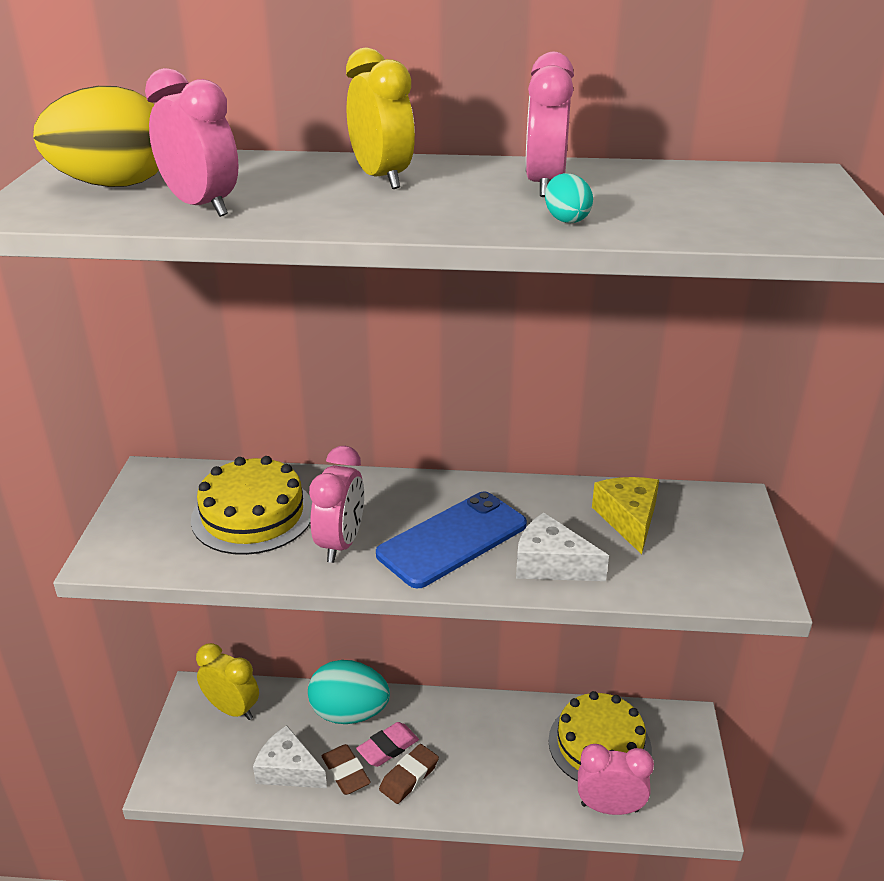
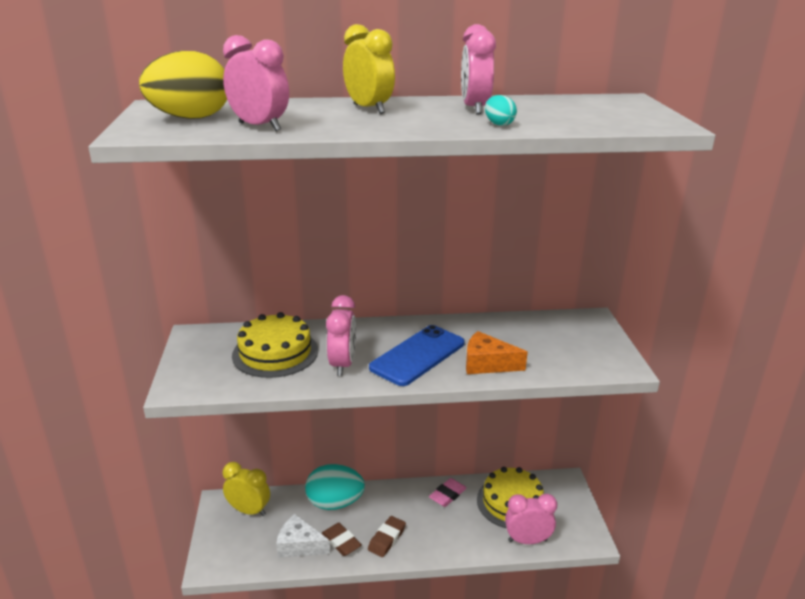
camera: 10 degrees left, 5 degrees down
pink eraser [356,722,419,767] -> pink eraser moved to [429,478,466,507]
white cheese [516,512,609,581] -> orange cheese [466,331,528,374]
yellow cheese [592,477,659,554] -> none

